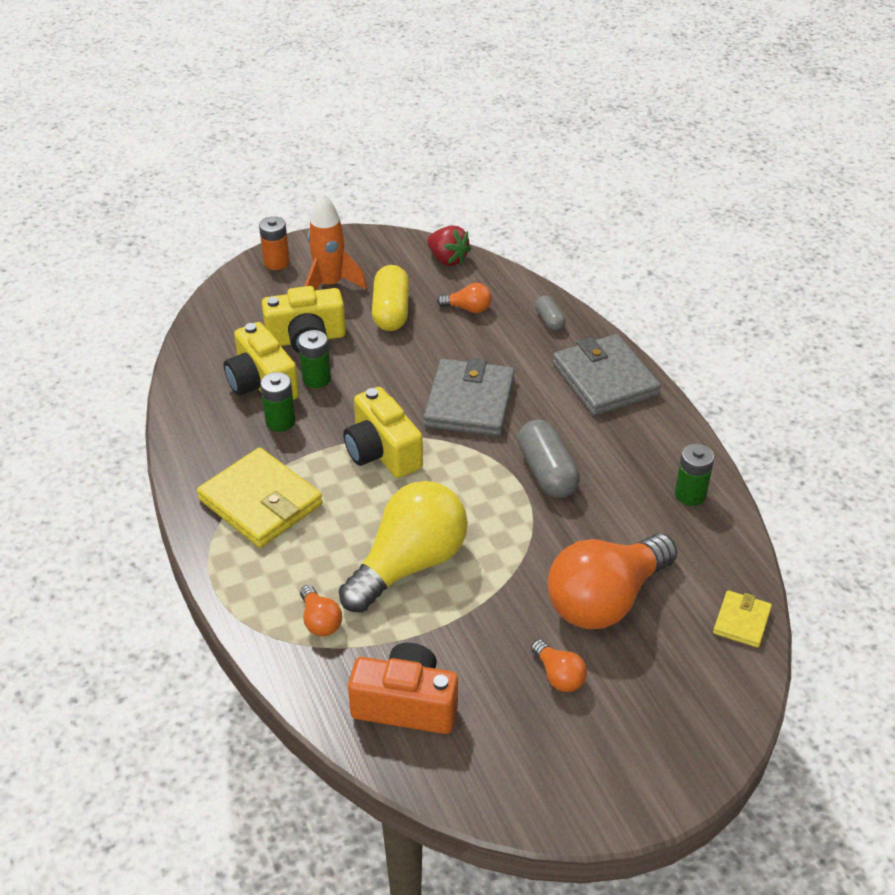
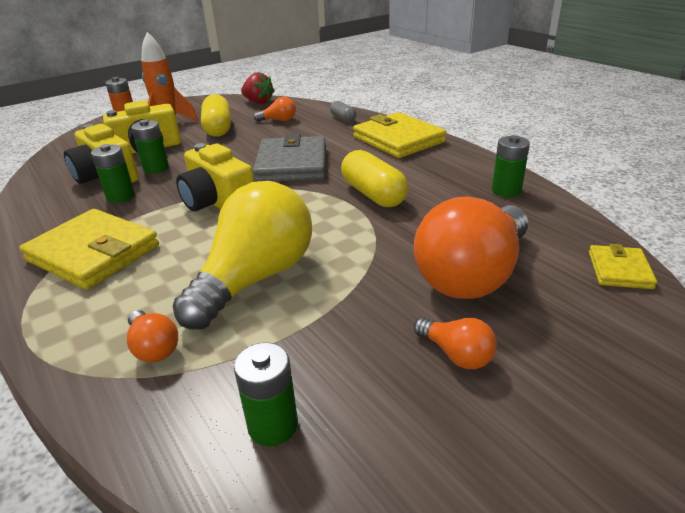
camera: 10 degrees left, 10 degrees down
orange camera [348,643,458,734] -> green battery [234,342,298,446]
grey capsule [518,420,580,498] -> yellow capsule [341,150,408,207]
grey wallet [552,334,661,416] -> yellow wallet [353,112,446,158]

